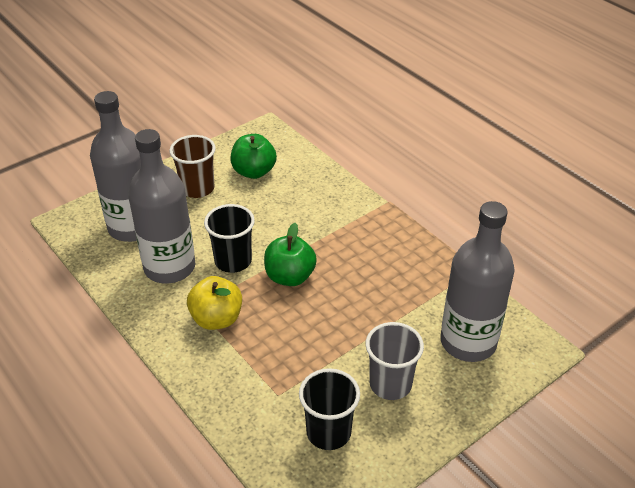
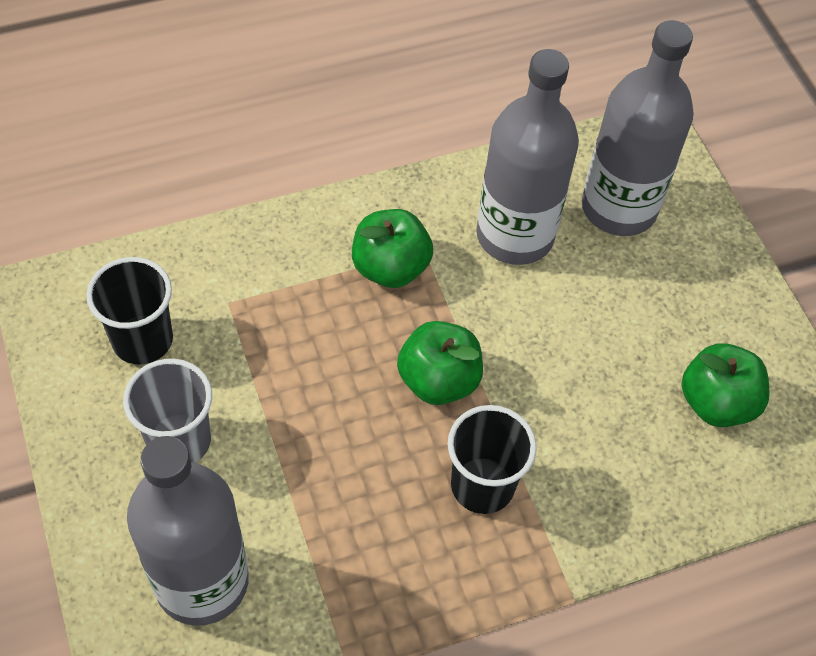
camera: 105 degrees right, 15 degrees up
brown cup [169,135,216,198] -> none
yellow apple [187,276,242,330] -> green apple [352,209,433,288]
black cup [204,204,255,273] -> black cup moved to [448,405,537,514]

